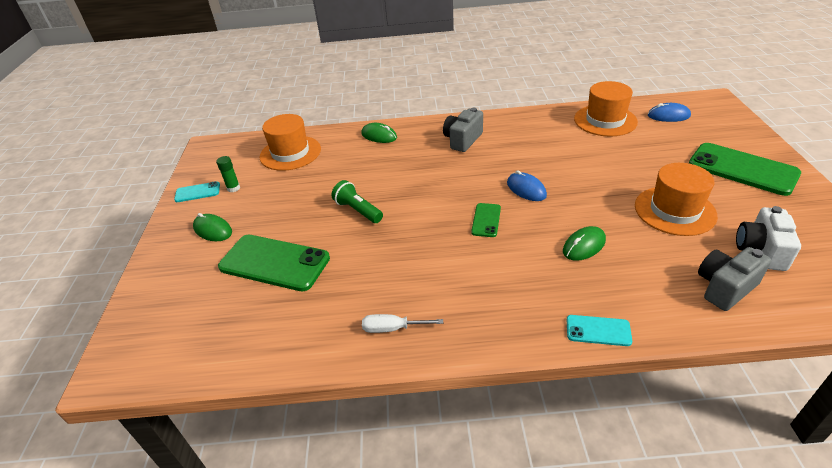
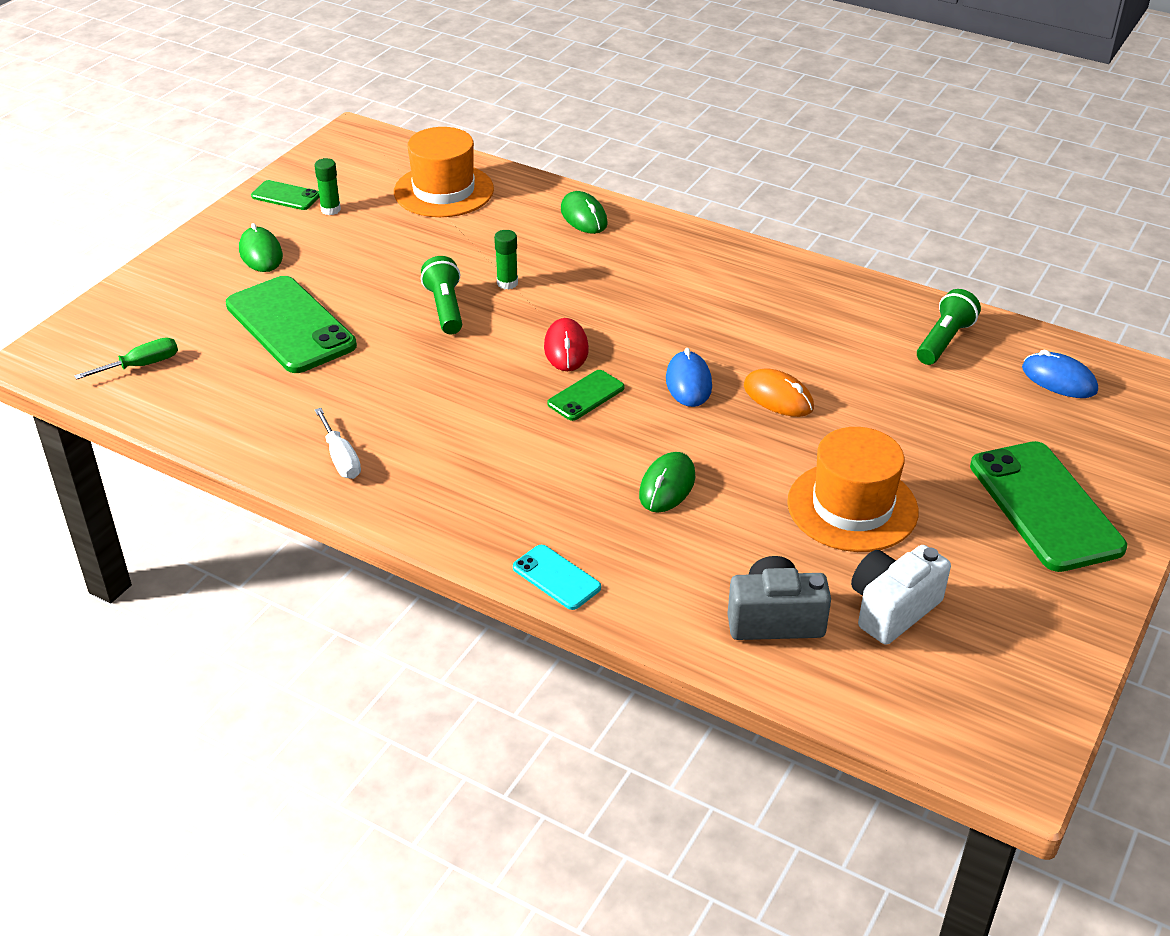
camera: 30 degrees right, 0 degrees up
turquoise phone [174,181,220,202] -> green phone [251,180,320,210]
white screwdriver [362,314,443,333] -> white screwdriver turned 150 degrees counterclockwise [315,408,361,479]
grey camera [443,108,483,152] -> none
green mouse [563,226,606,261] -> green mouse turned 60 degrees counterclockwise [639,452,695,512]
orange hat [574,81,638,136] -> green flashlight [917,289,981,365]
none -> green screwdriver [74,337,178,380]
none -> green glue stick [494,230,518,290]
none -> red mouse [544,318,589,371]
none -> orange mouse [744,368,814,417]

